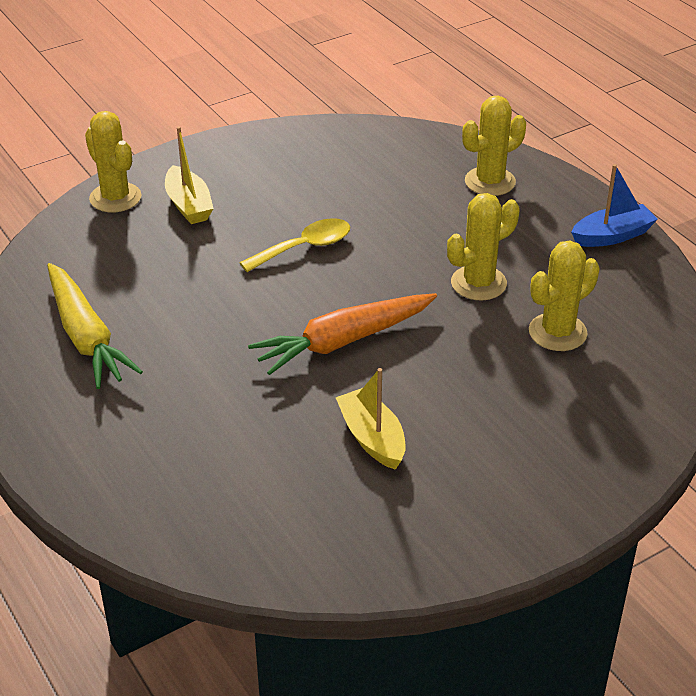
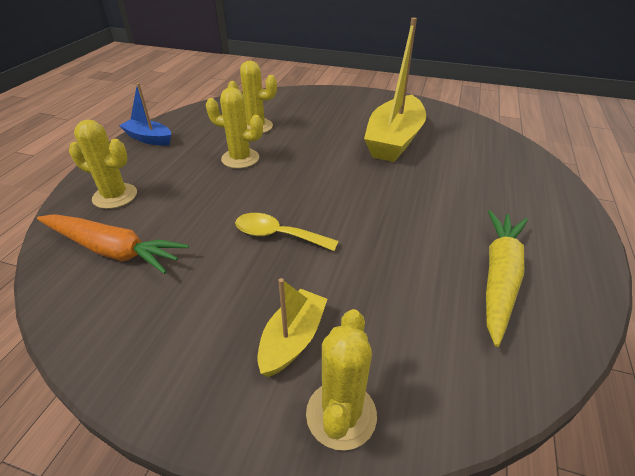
camera: 130 degrees left, 0 degrees up
orange carrot [248,293,437,375] -> orange carrot moved to [37,214,189,274]
yellow boat [335,368,406,470] -> yellow boat [364,18,426,162], size x1.88

